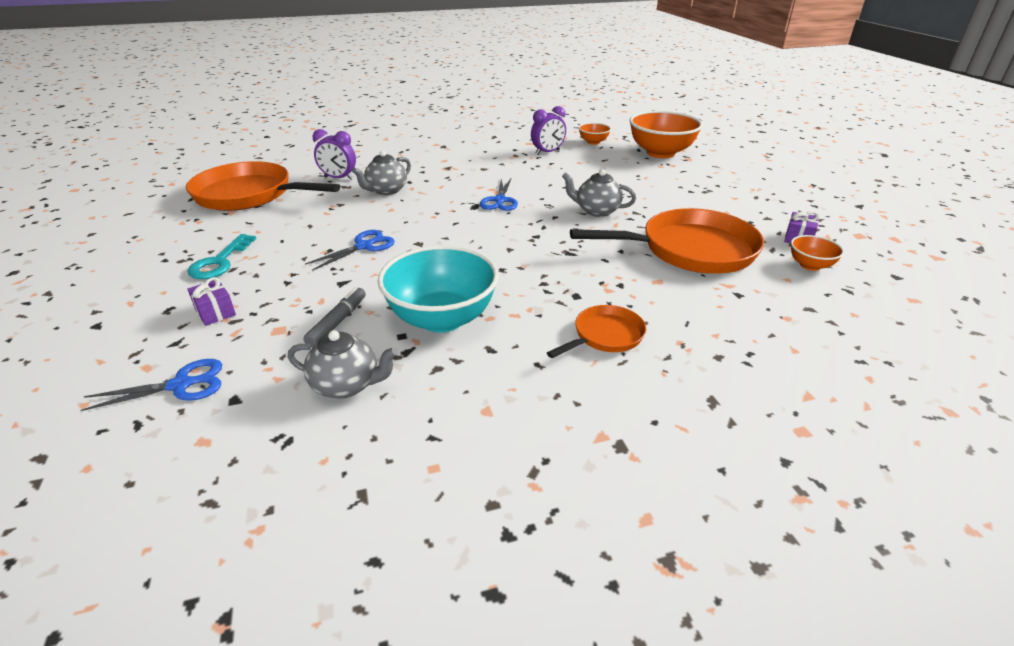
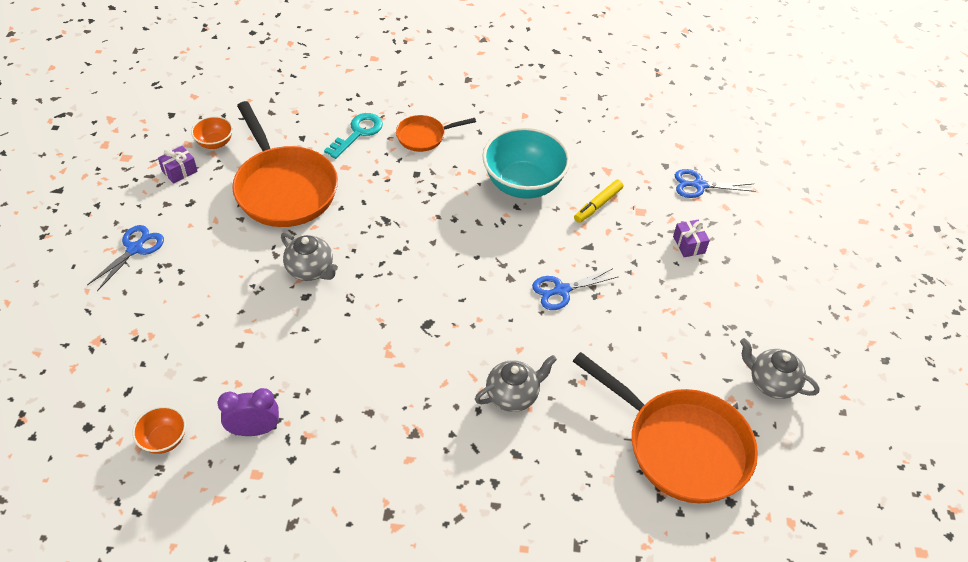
camera: 160 degrees left, 15 degrees up
turquoise key [187,234,256,279] -> turquoise key moved to [324,113,383,159]
grey teapot [288,330,398,399] -> grey teapot moved to [740,338,819,399]
grey marker [303,287,366,347] -> yellow marker [574,180,623,223]
purple clock [313,129,356,180] -> none
blue scissors [480,179,518,211] -> blue scissors moved to [87,225,164,291]
orange pan [570,208,764,274] -> orange pan turned 135 degrees counterclockwise [232,101,338,227]
orange bowl [629,111,703,158] -> none

